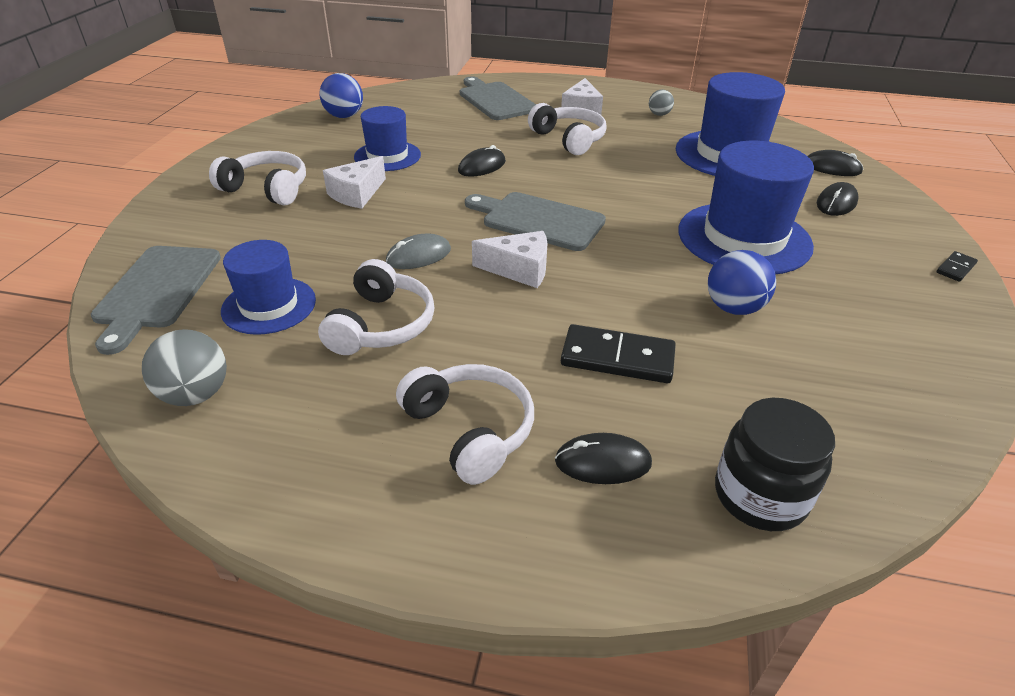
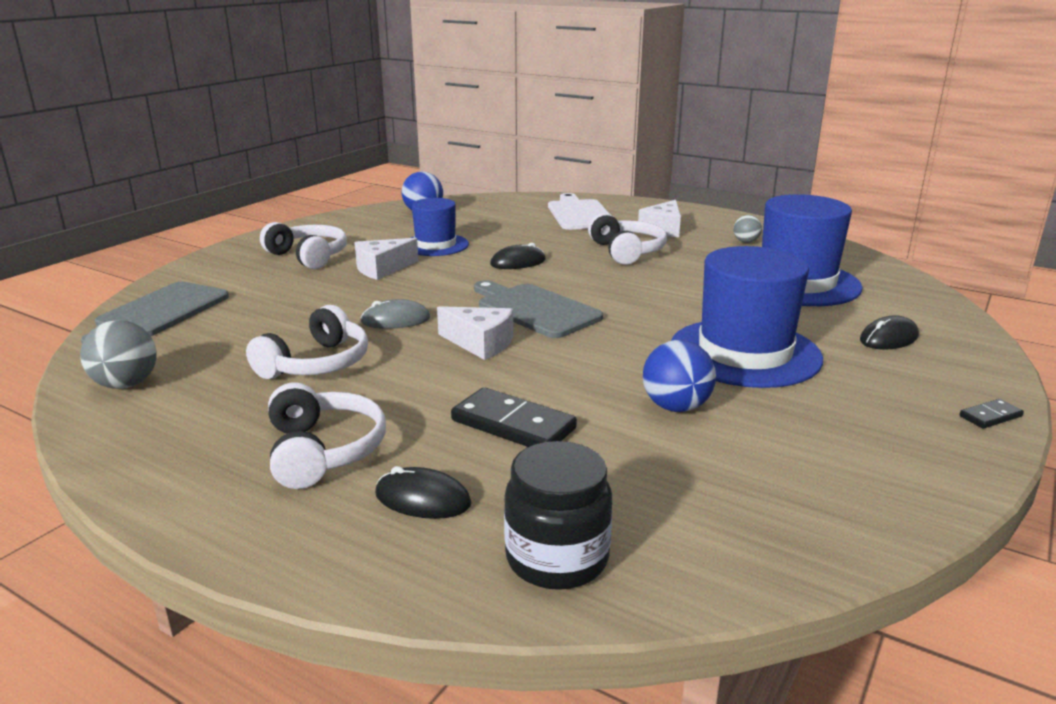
camera: 20 degrees right, 15 degrees down
blue hat [221,240,316,335] -> none
grey cutting board [460,76,536,120] -> white cutting board [548,193,609,230]
black mouse [808,150,864,176] -> none

